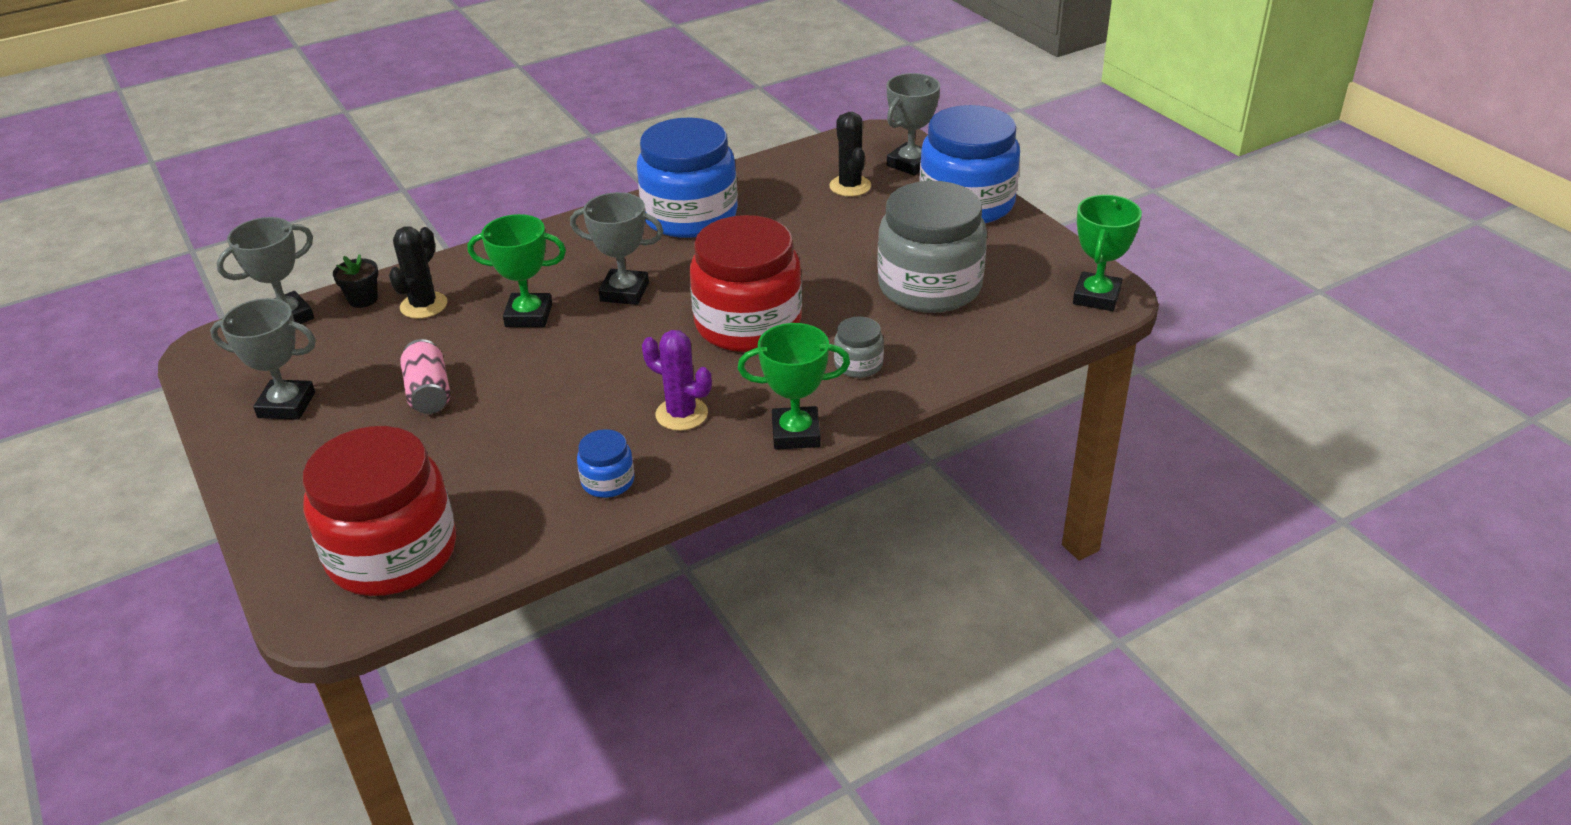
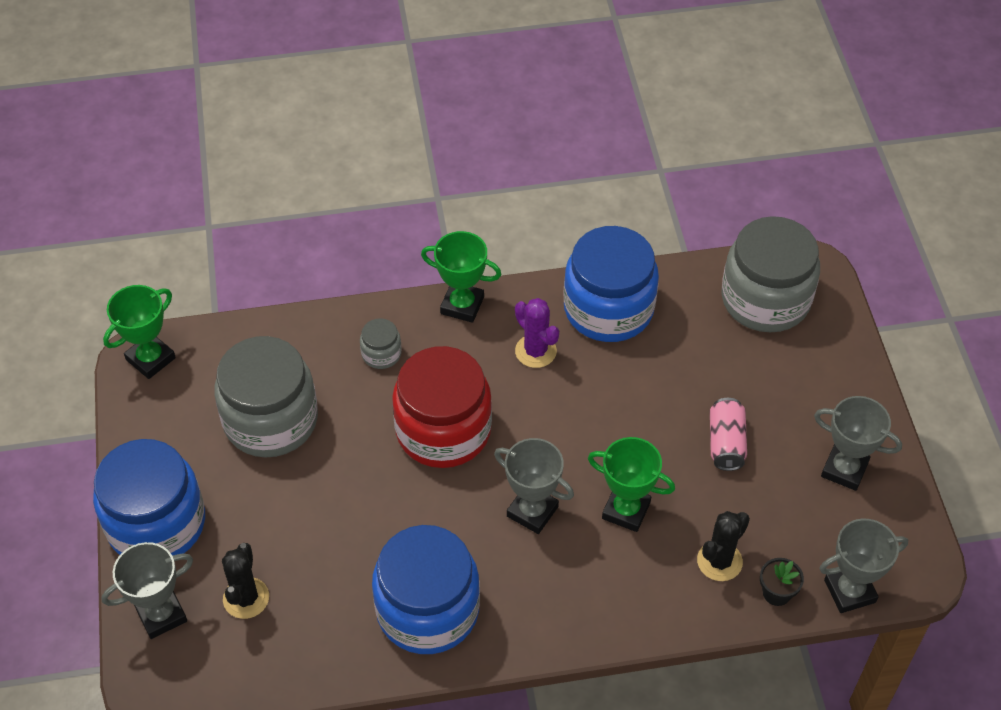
camera: 160 degrees left, 15 degrees up
red jar [303,426,456,596] -> grey jar [721,216,820,332]
blue jar [577,429,635,498] -> blue jar [563,226,659,342], size x2.30

